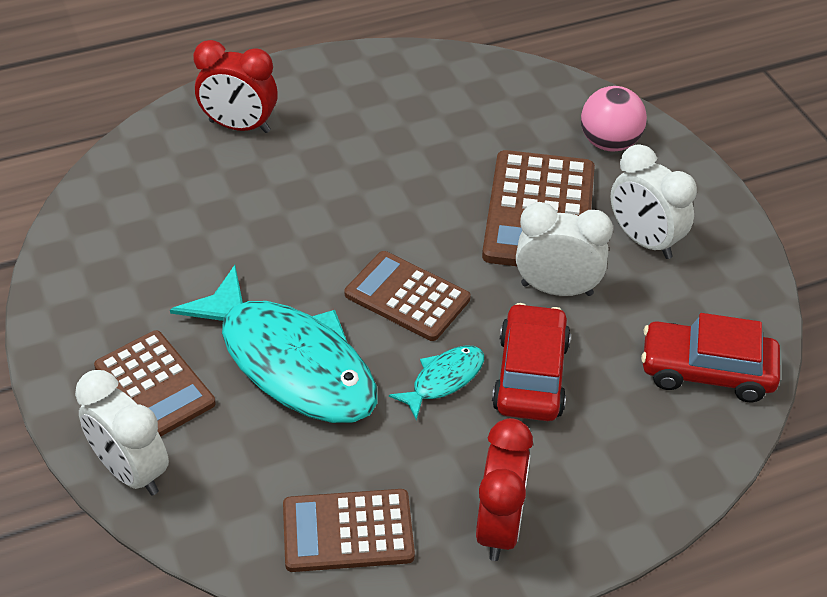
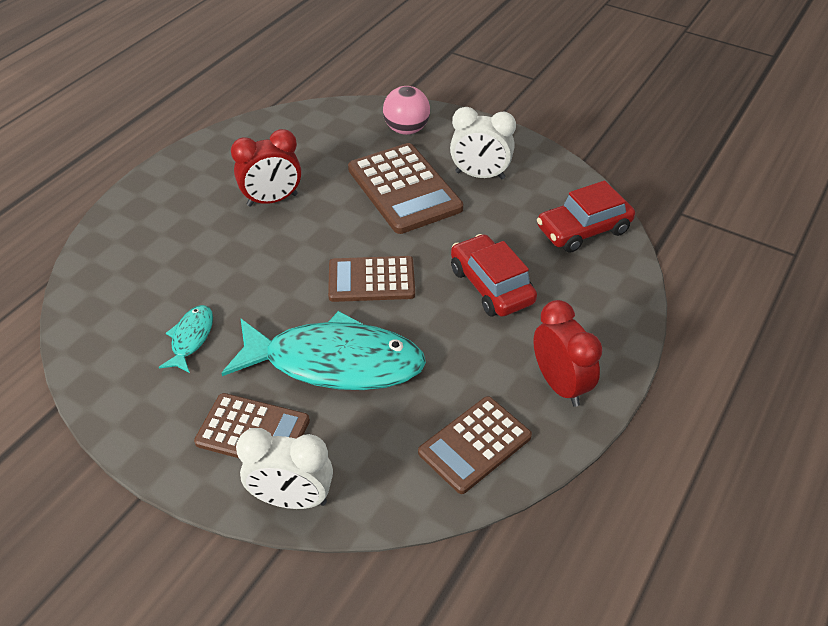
camera: 35 degrees left, 0 degrees up
red clock [193,40,278,133] -> red clock moved to [231,129,301,207]
turquoise fish [389,345,484,420] -> turquoise fish moved to [159,305,213,373]
white clock [516,202,613,296] -> none

